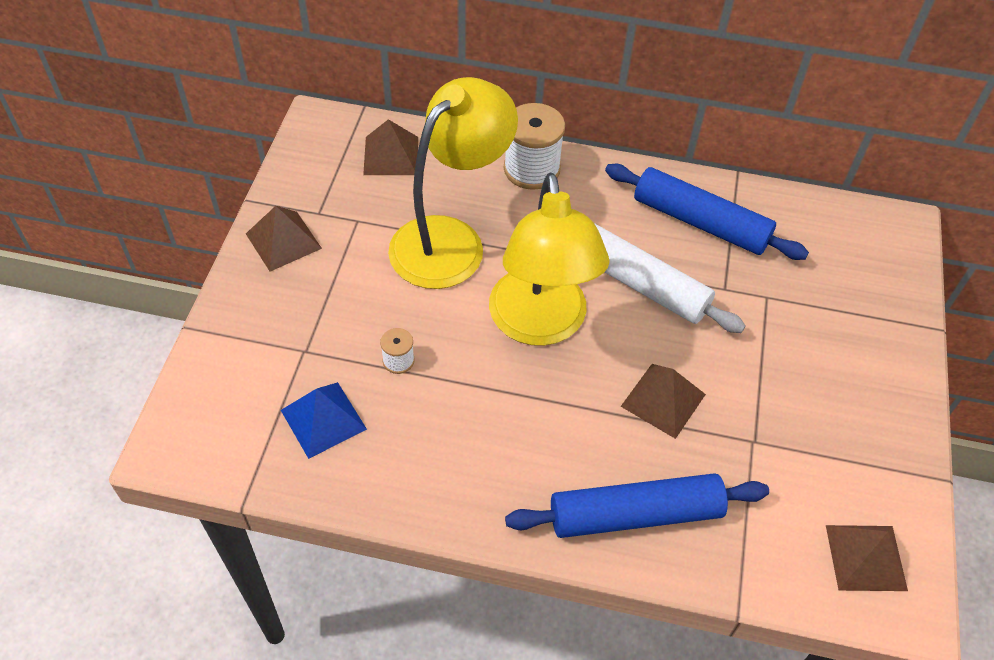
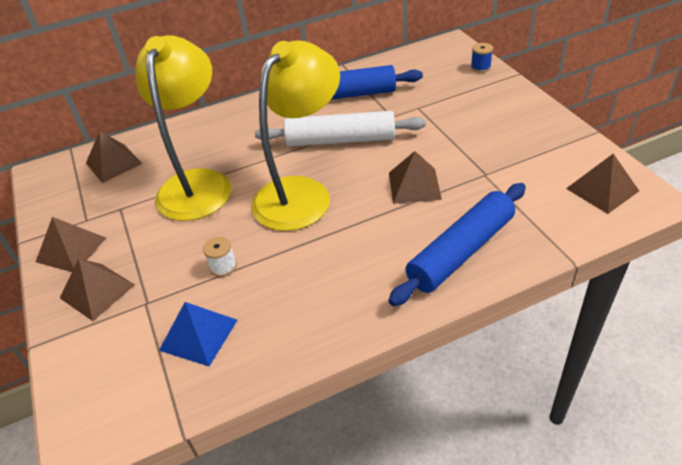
camera: 30 degrees left, 10 degrees down
yellow lamp [489,173,609,346] -> yellow lamp turned 105 degrees counterclockwise [251,40,340,231]
white spool [504,103,565,190] -> none
none -> brown pyramid [60,258,135,321]
none -> blue spool [471,43,493,73]

